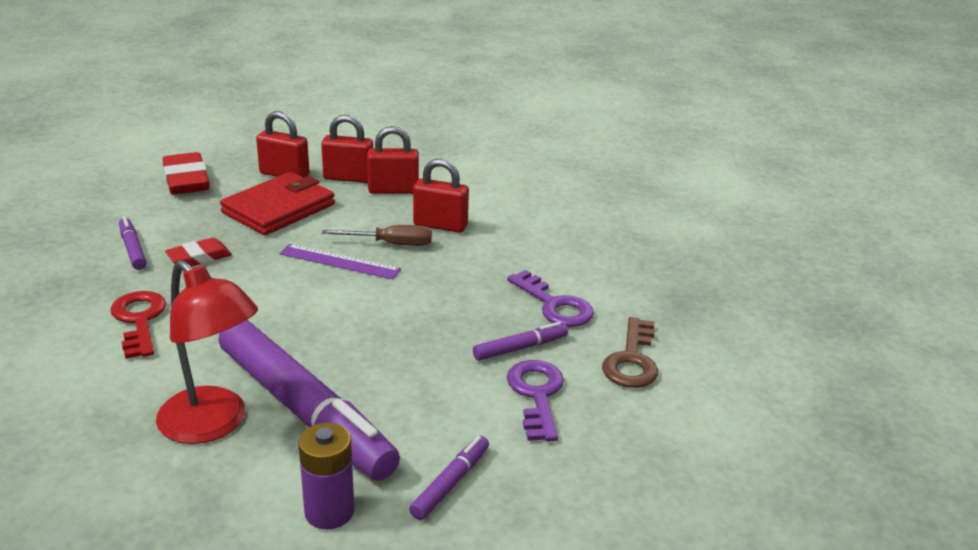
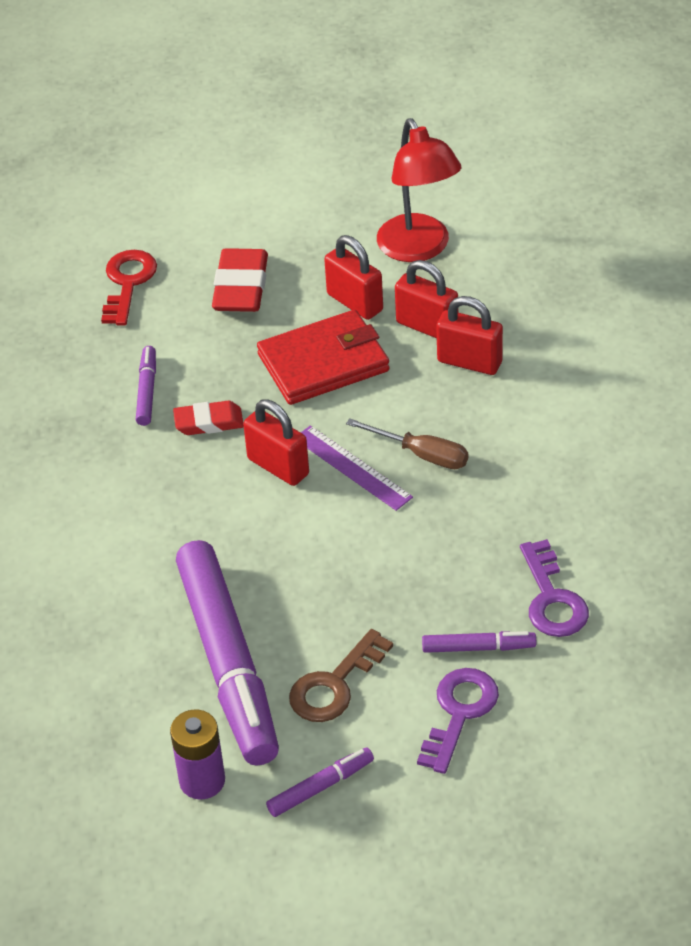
camera: 30 degrees right, 15 degrees up
red key [110,291,166,359] -> red key moved to [101,250,157,325]
red lamp [156,260,258,444] -> red lamp moved to [377,118,461,262]
red padlock [413,159,469,233] -> red padlock moved to [243,399,309,486]
brown key [602,317,658,388] -> brown key moved to [289,629,393,722]

